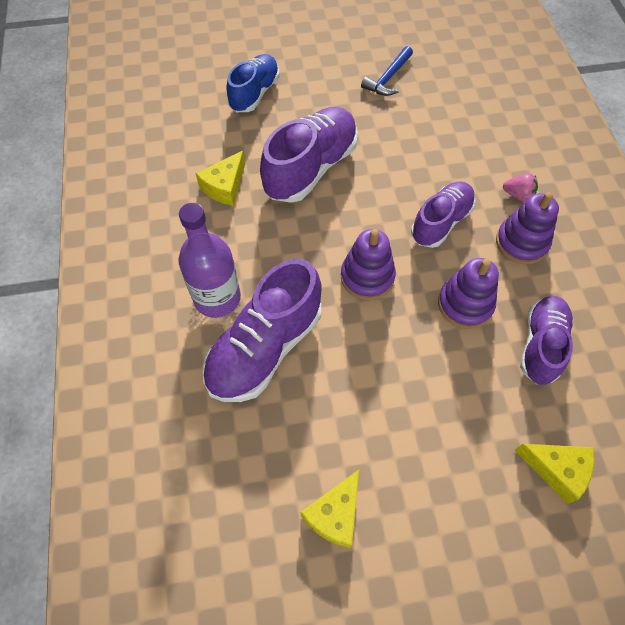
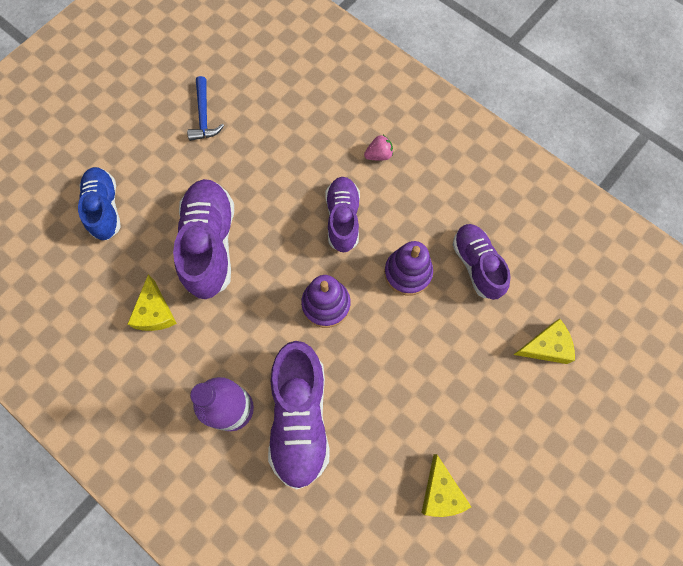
camera: 40 degrees left, 10 degrees up
purple stacking toy [496,192,559,264] -> none

